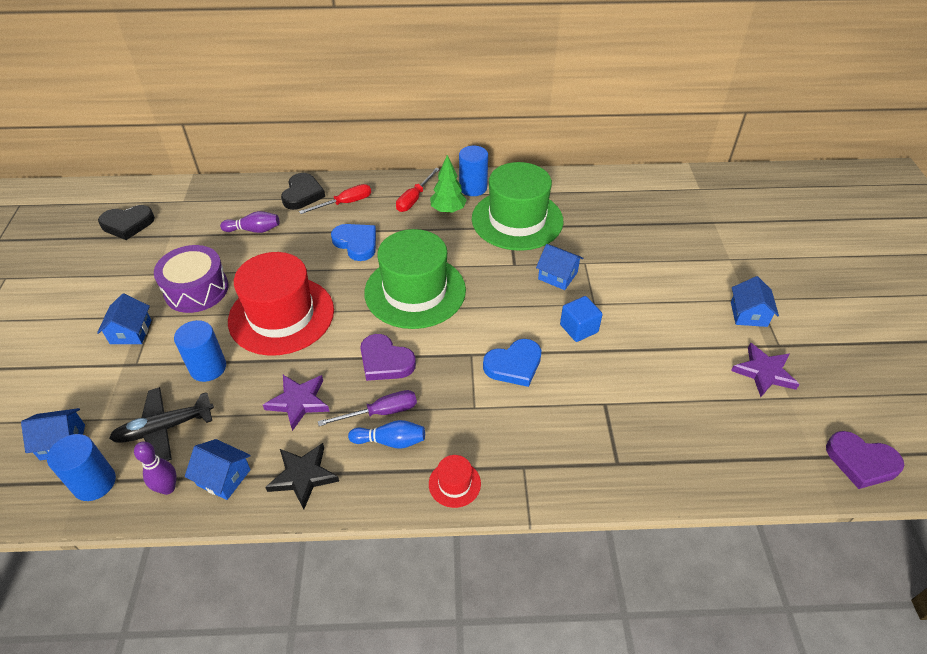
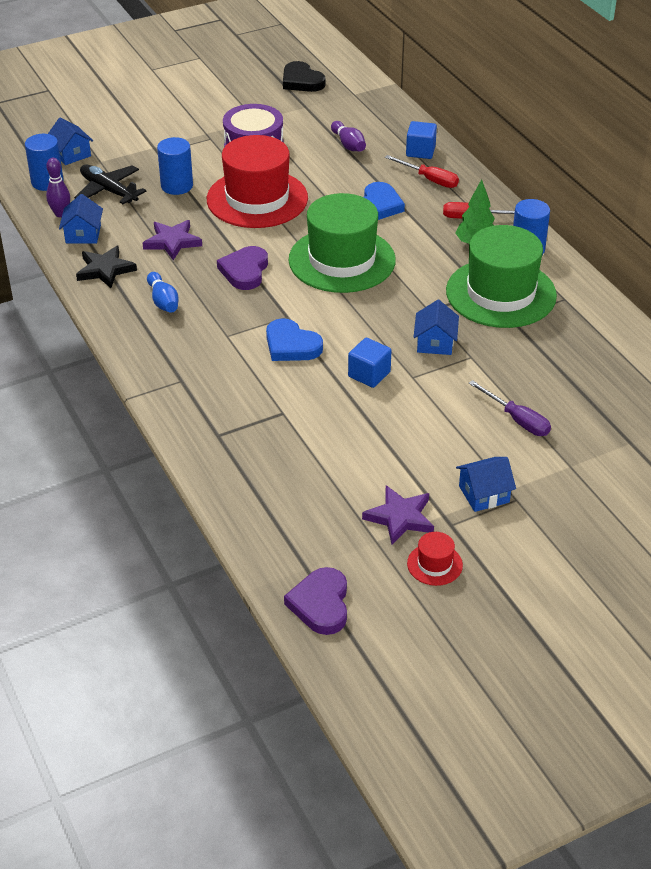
camera: 65 degrees right, 5 degrees down
blue house [97,293,151,344] -> none
black heart [281,173,325,210] -> blue cube [406,121,437,159]
purple screwdriver [318,390,417,426] -> purple screwdriver moved to [469,380,551,436]
red hat [429,455,481,508] -> red hat moved to [407,532,463,586]

